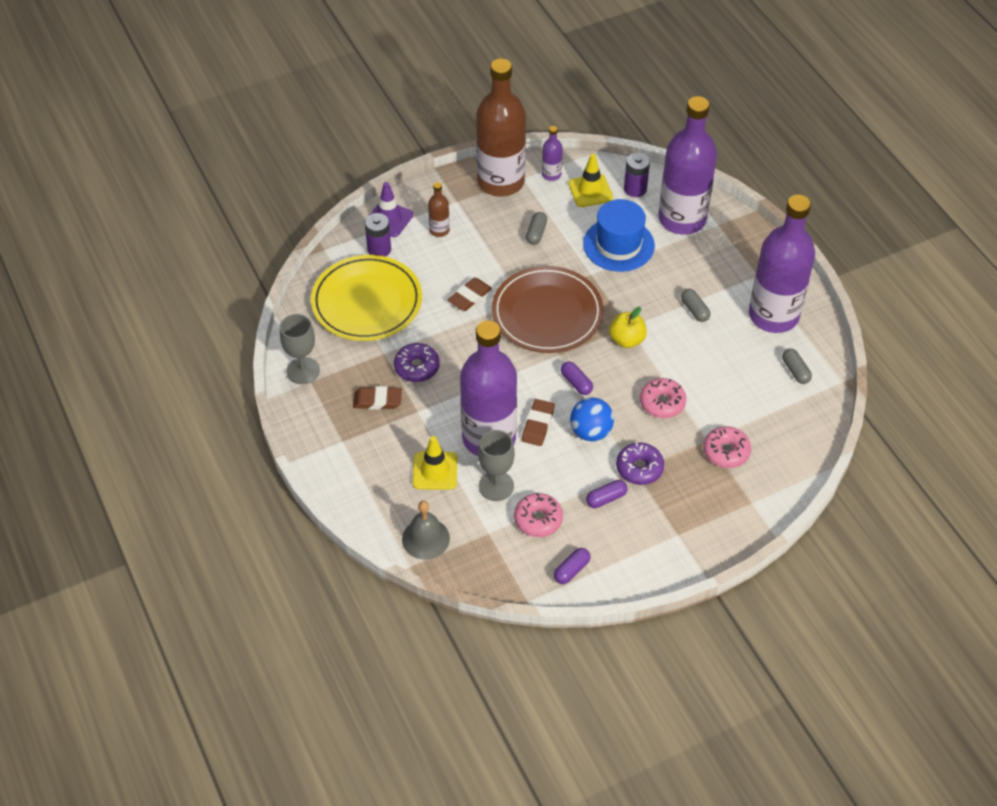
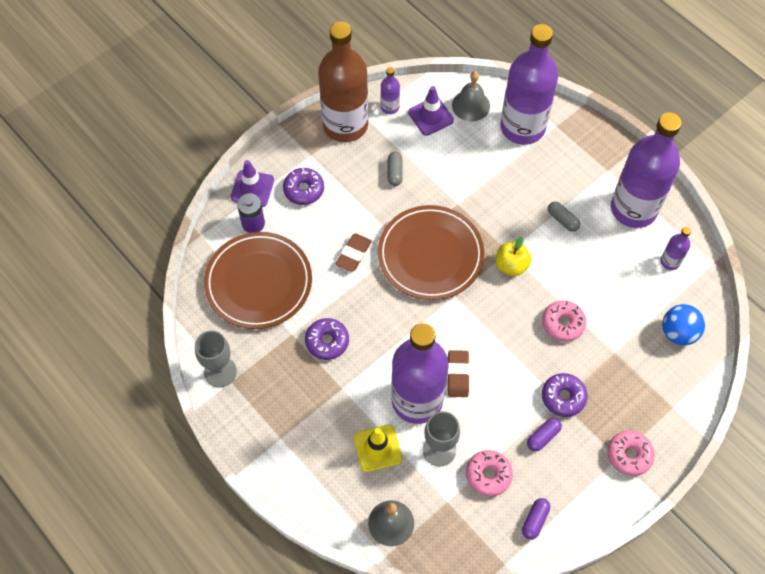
camera: 15 degrees left, 10 degrees up
yellow plate [311,255,422,341] -> brown plate [204,232,312,329]
brown eraser [353,386,402,409] -> none
brown bottle [428,182,450,237] -> purple donut [283,168,324,205]
purple capsule [561,361,593,395] -> none
yellow traffic cone [568,154,613,207] -> purple traffic cone [408,86,454,136]
blue ball [570,397,614,441] -> blue ball moved to [662,304,705,345]
blue hat [583,199,655,272] -> none
purple battery [624,153,650,197] -> grey bell [452,71,490,121]
pink donut [703,426,751,468] -> pink donut moved to [607,431,655,476]
grey capsule [782,349,812,384] -> purple bottle [661,227,691,270]

